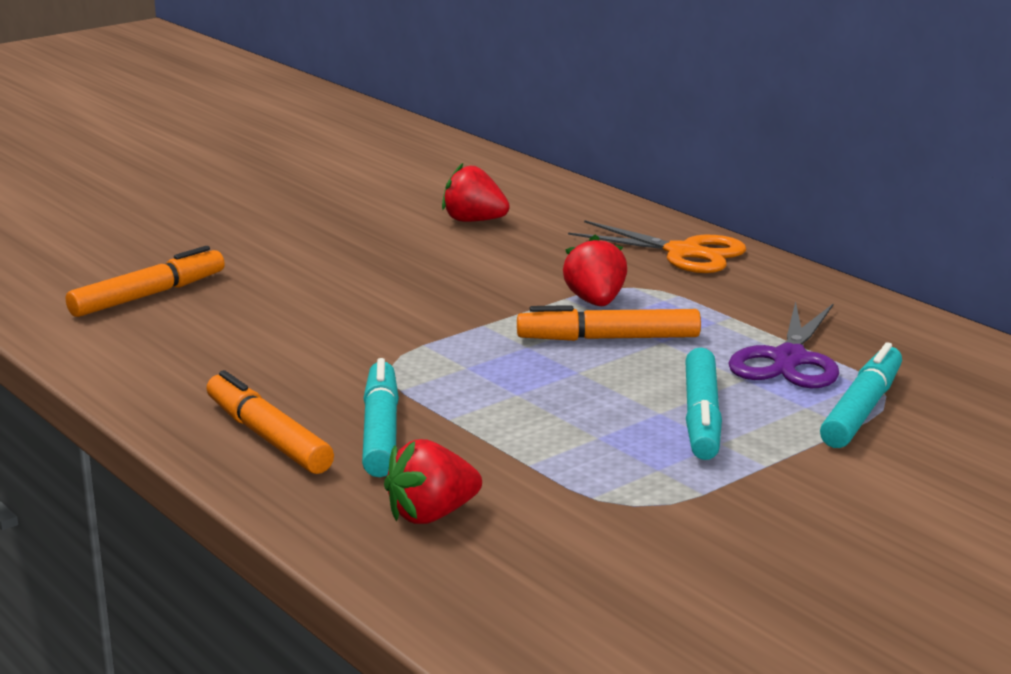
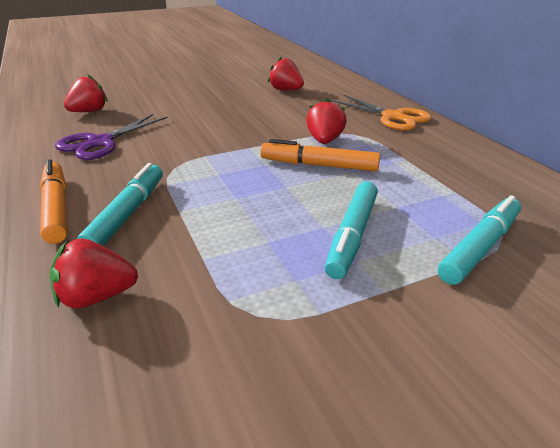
camera: 15 degrees right, 10 degrees up
orange marker [66,246,225,317] -> red strawberry [64,74,108,112]
purple scissors [728,301,839,388] -> purple scissors moved to [55,114,168,160]

